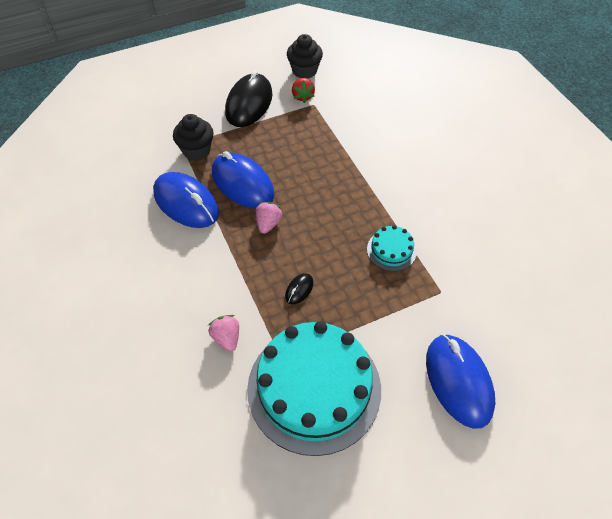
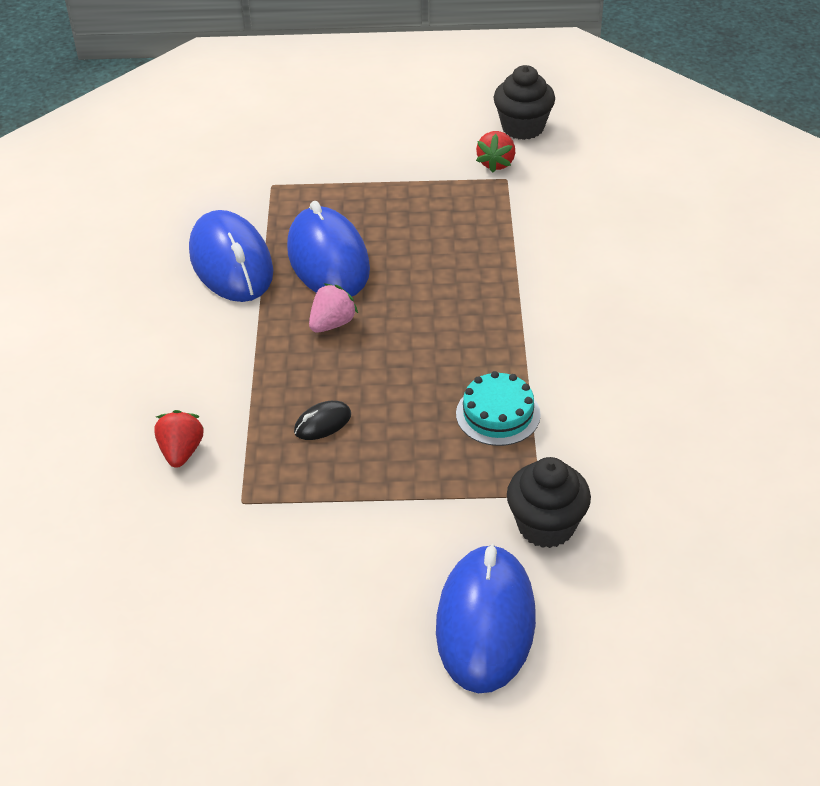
camera: 25 degrees right, 10 degrees down
black cupcake [173,114,214,161] -> black cupcake moved to [507,457,591,548]
pink strawberry [208,315,239,352] -> red strawberry [154,410,203,468]
black mouse [225,70,272,127] -> none
turquoise cake [247,321,381,456] -> none

